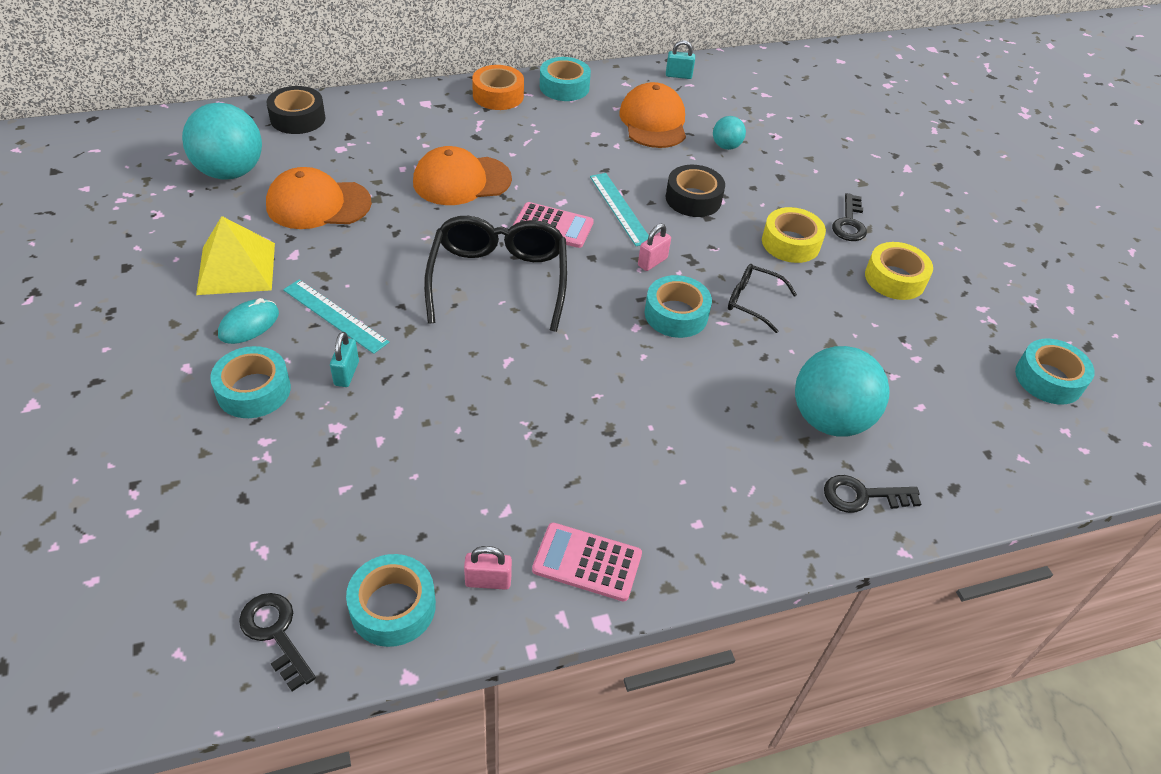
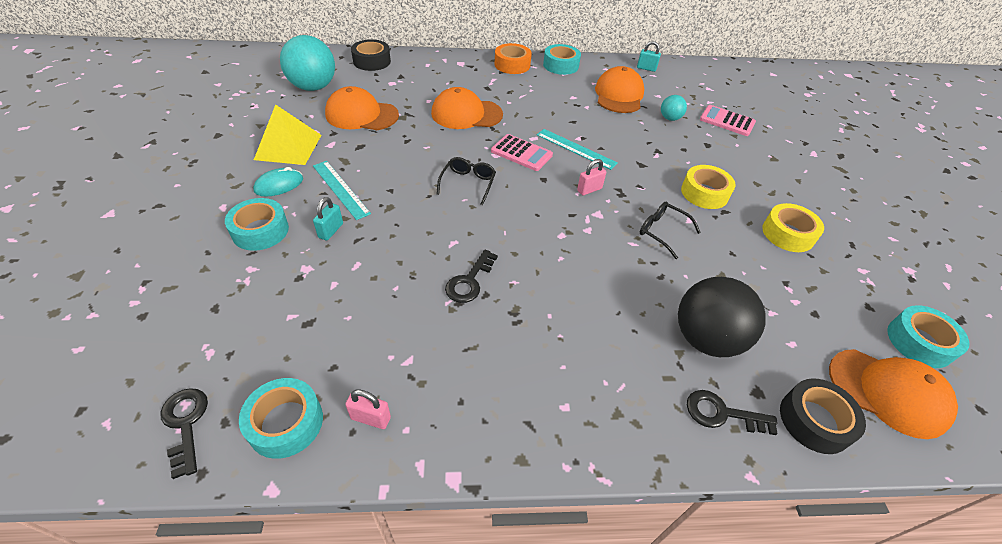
camera: 15 degrees right, 0 degrees up
black glasses [424,216,567,332] -> black glasses [437,157,496,205], size x0.51
pink calculator [532,523,642,601] -> pink calculator moved to [700,105,756,136]
turquoise ruler [590,173,649,246] -> turquoise ruler turned 45 degrees counterclockwise [537,129,618,170]
turquoise tape [645,275,712,338] -> none
black tape [666,165,725,217] -> black tape moved to [780,378,866,454]
turquoise ball [795,346,889,437] -> black ball [678,277,766,357]
black key [832,193,867,241] -> black key moved to [445,249,498,303]
none -> orange cap [829,349,958,439]

